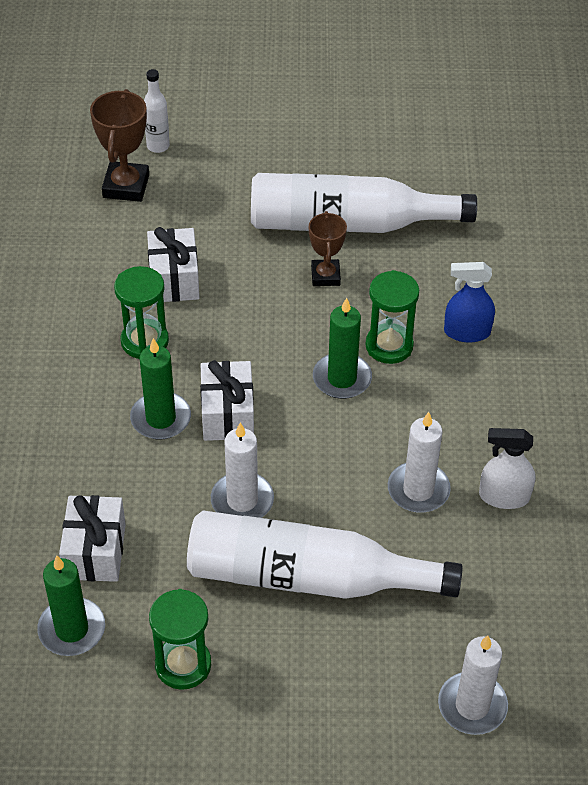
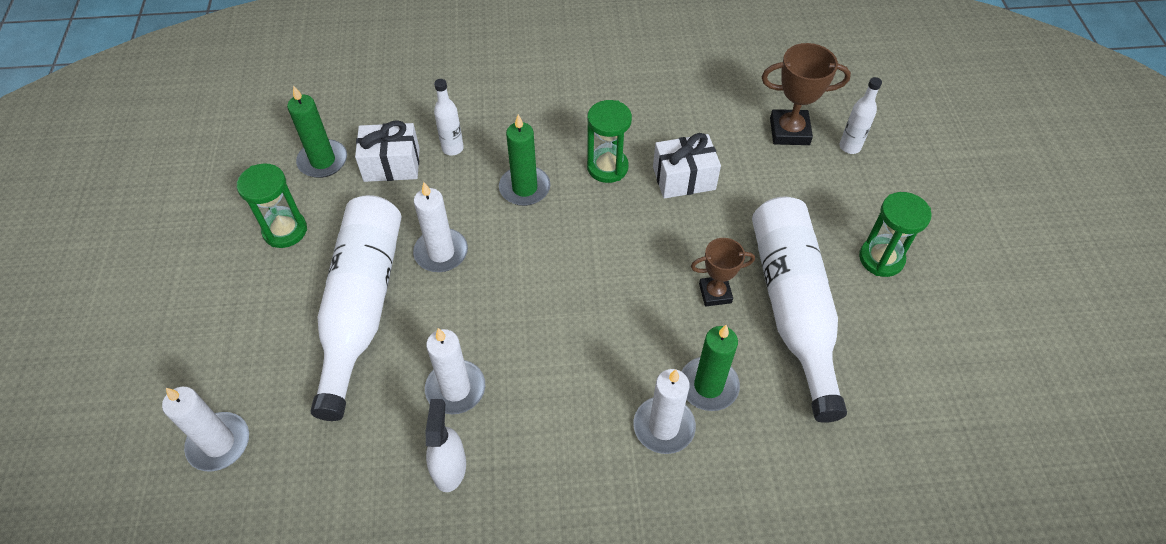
camera: 85 degrees right, 5 degrees up
white gift [200,360,254,441] -> none
green candle [313,298,372,399] -> green candle moved to [681,325,740,411]
green hourglass [365,270,419,364] -> green hourglass moved to [859,192,932,277]
blue spray bottle [444,262,495,342] -> white candle [634,369,696,454]
none -> white bottle [434,79,464,156]

